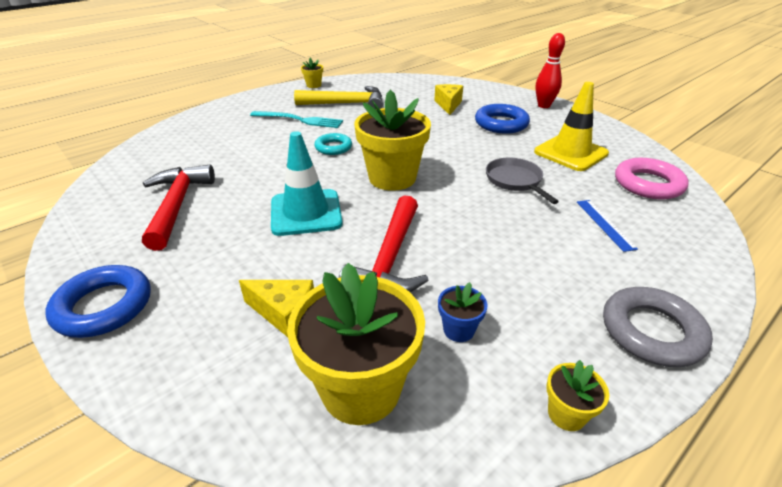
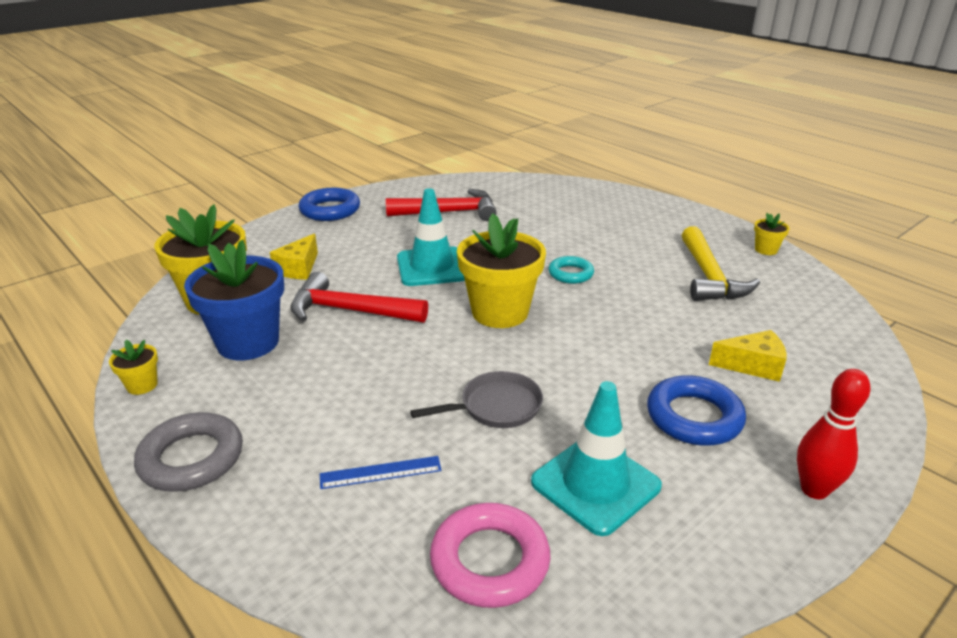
camera: 90 degrees right, 5 degrees down
turquoise fork [250,111,343,128] -> none
blue flower pot [438,282,488,342] -> blue flower pot [184,240,284,360], size x2.26
yellow traffic cone [534,82,609,171] -> turquoise traffic cone [531,381,662,536]

